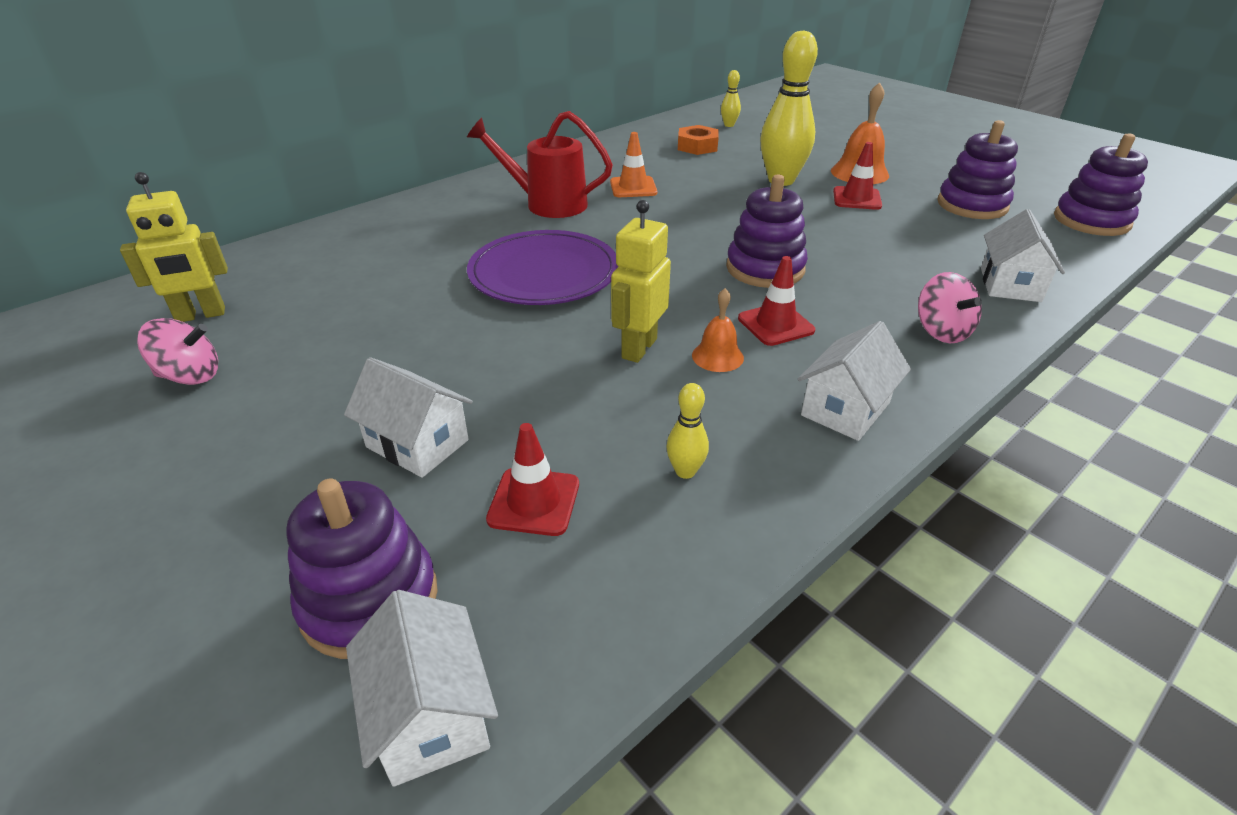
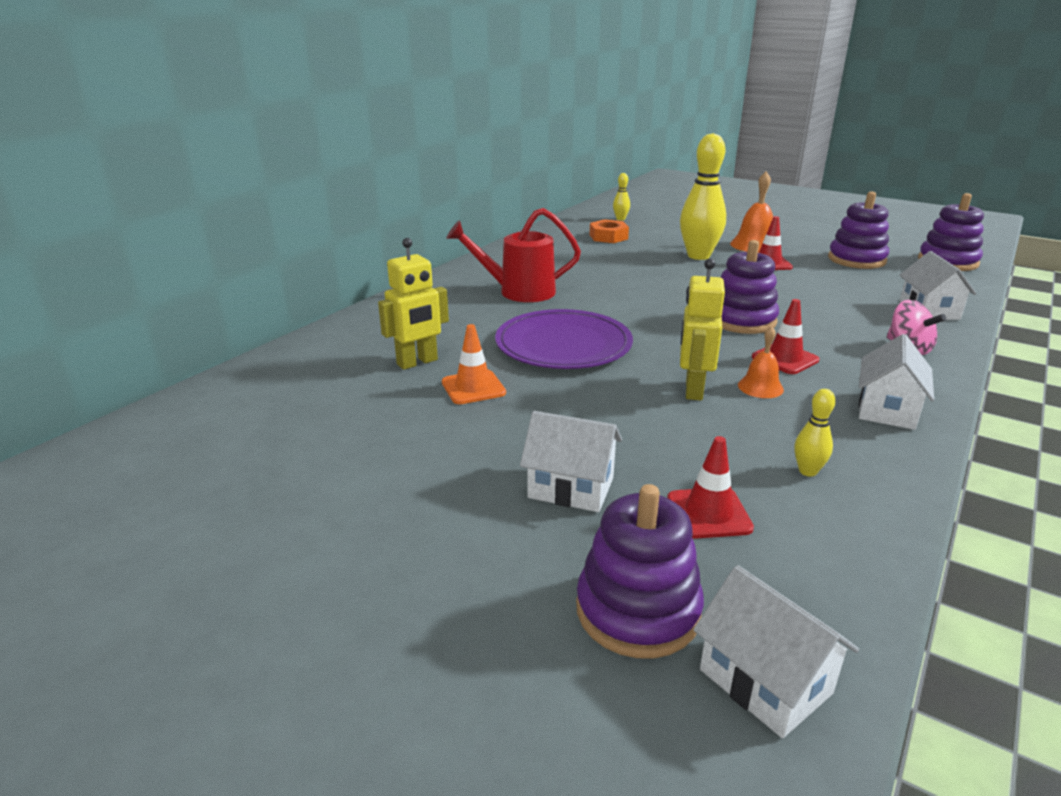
camera: 15 degrees left, 10 degrees down
yellow robot [120,172,228,322] -> yellow robot moved to [378,238,449,370]
pink spinning top [137,318,218,385] -> none
orange traffic cone [610,132,657,197] -> orange traffic cone moved to [442,324,506,404]

